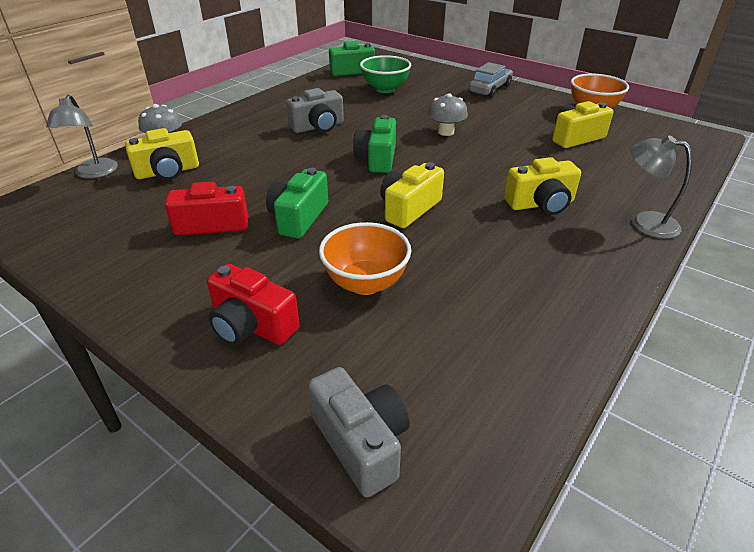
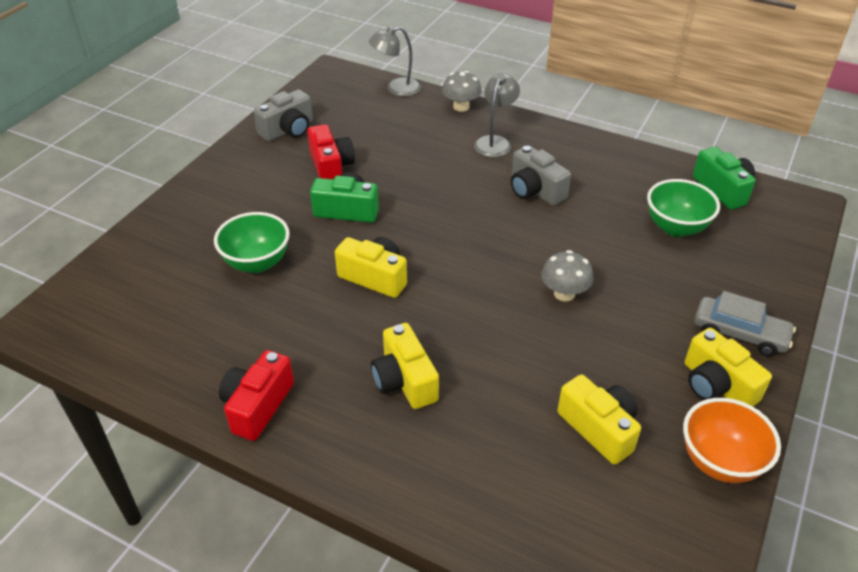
camera: 80 degrees right, 5 degrees up
yellow camera [125,128,199,180] -> yellow camera moved to [685,328,772,406]
red camera [207,264,300,346] -> red camera moved to [219,350,294,441]
grey camera [308,367,410,497] -> grey camera moved to [253,89,313,141]
orange bowl [319,222,411,295] -> green bowl [214,212,290,273]
green camera [353,115,396,173] -> none
grey lamp [631,135,692,239] -> grey lamp moved to [474,73,520,158]

